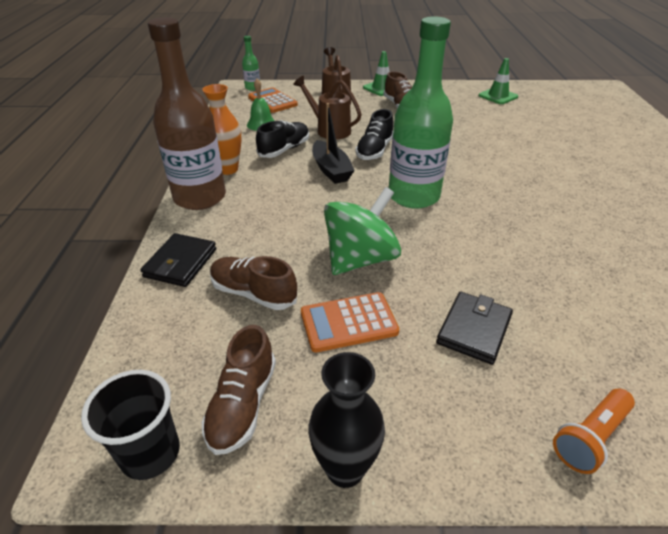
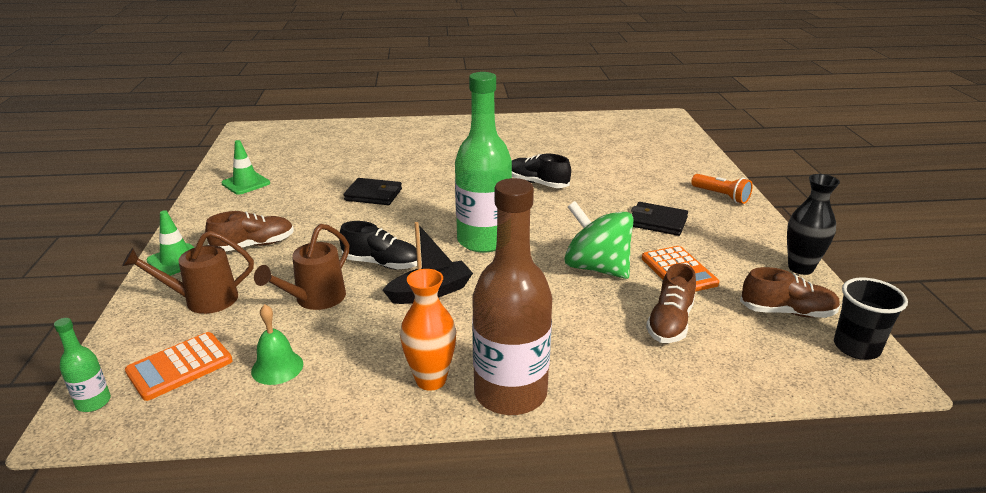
camera: 95 degrees left, 10 degrees down
black wallet [140,233,216,287] -> black wallet moved to [344,178,402,205]
black shoe [256,120,309,158] -> black shoe moved to [512,154,571,188]

